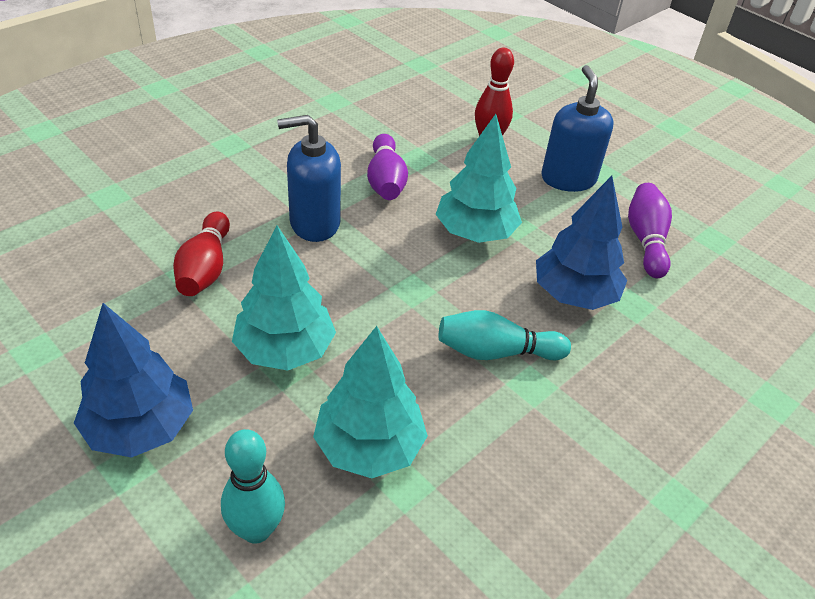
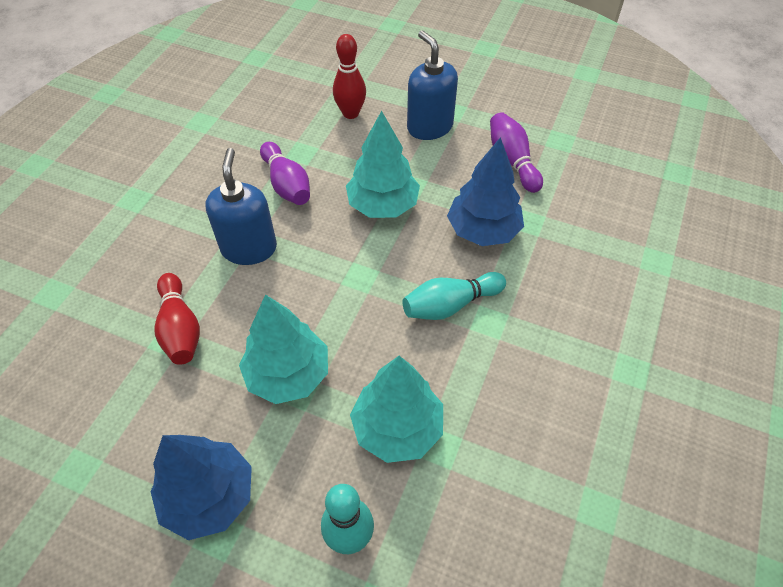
camera: 20 degrees left, 10 degrees up
blue soap dispenser [277,115,341,242] -> blue soap dispenser turned 120 degrees clockwise [205,148,277,265]

